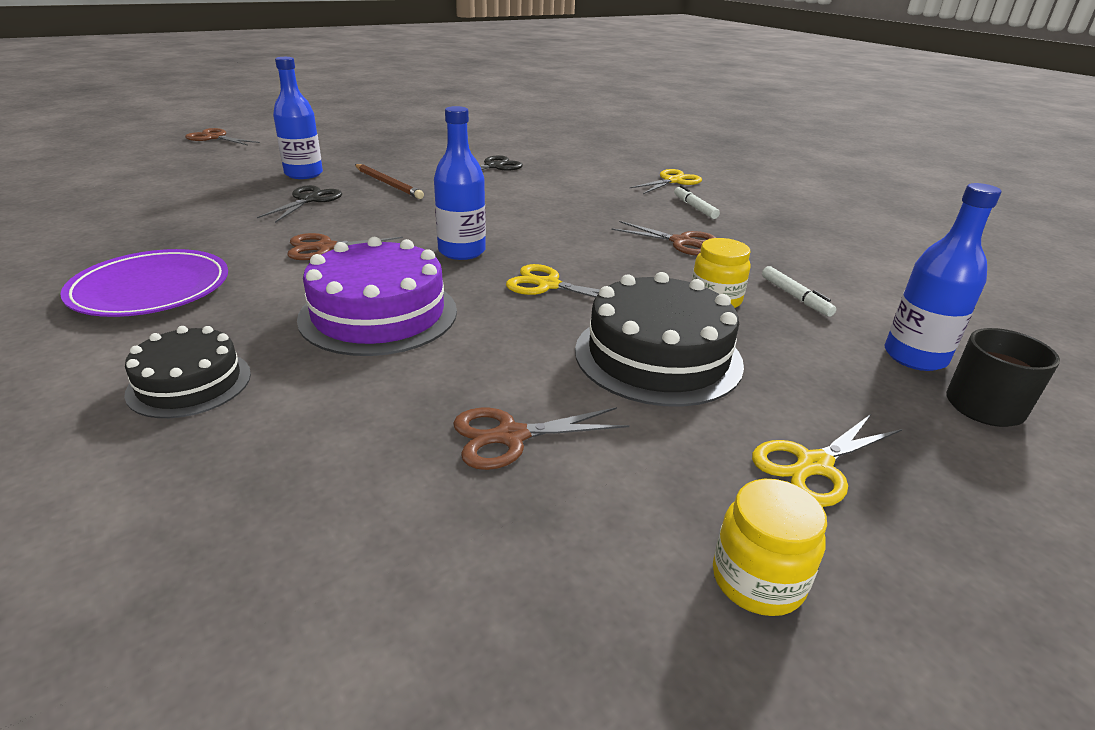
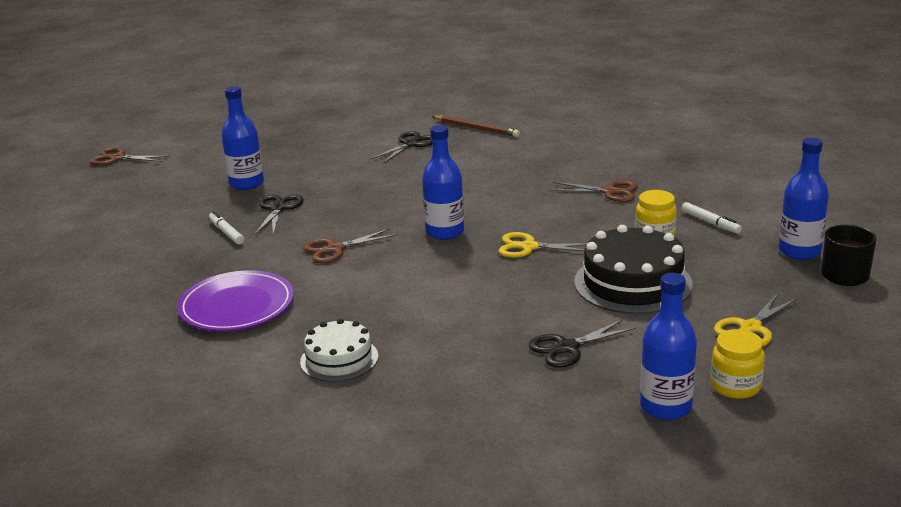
camera: 10 degrees left, 5 degrees down
black cake [124,326,251,418] -> white cake [300,319,378,382]
purple cake [297,237,457,356] -> none
brown pencil [355,164,424,199] -> brown pencil moved to [432,115,520,137]
brown scissors [453,407,629,470] -> black scissors [529,319,636,368]
yellow scissors [630,169,702,194] -> none
white marker [674,185,720,219] -> white marker moved to [209,211,244,244]
none -> blue bottle [640,273,697,420]

